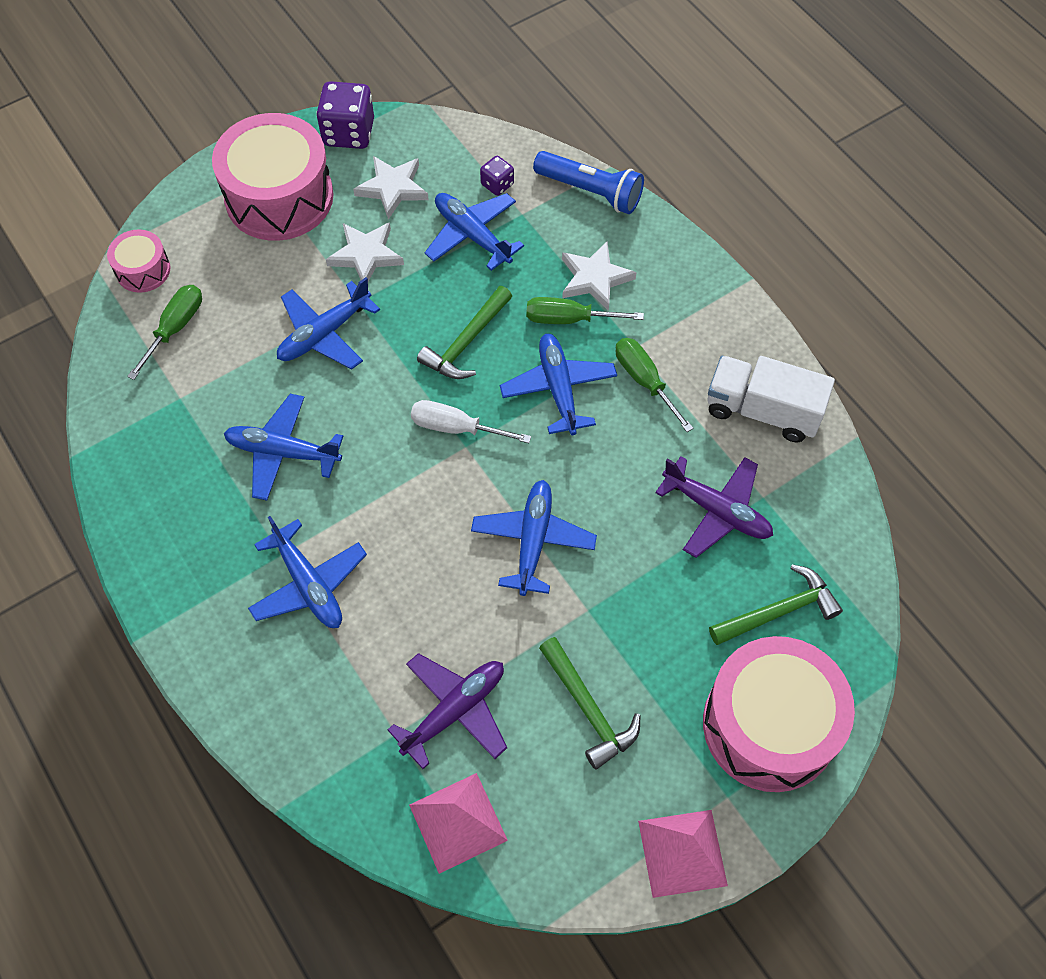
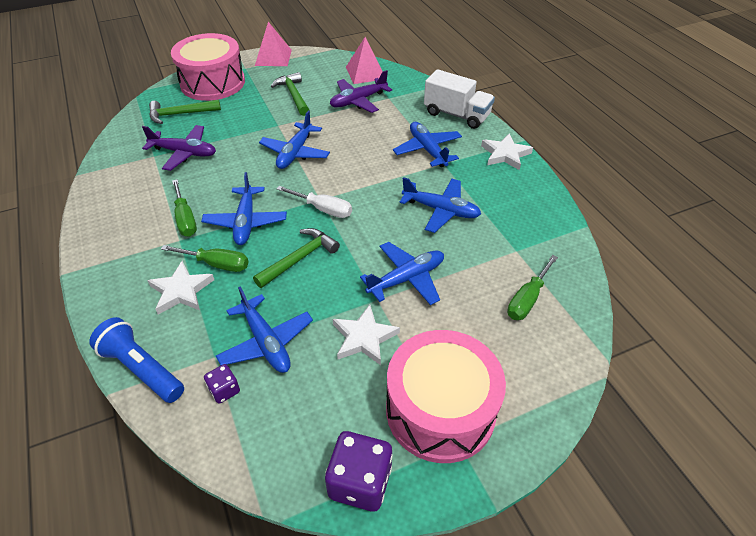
camera: 170 degrees left, 15 degrees down
pink drum [107,229,170,293] -> none
white star [353,156,429,219] -> white star moved to [481,134,533,170]
purple plane [655,456,773,558] -> purple plane turned 150 degrees clockwise [142,125,216,171]
white truck [708,356,835,442] -> white truck moved to [424,69,495,129]

